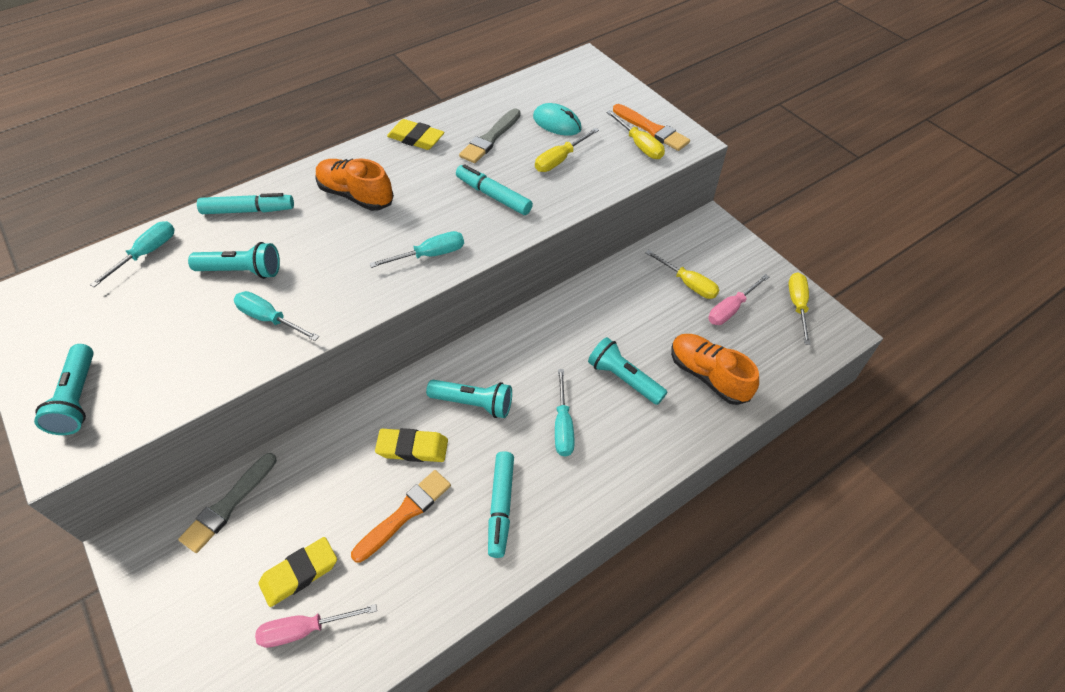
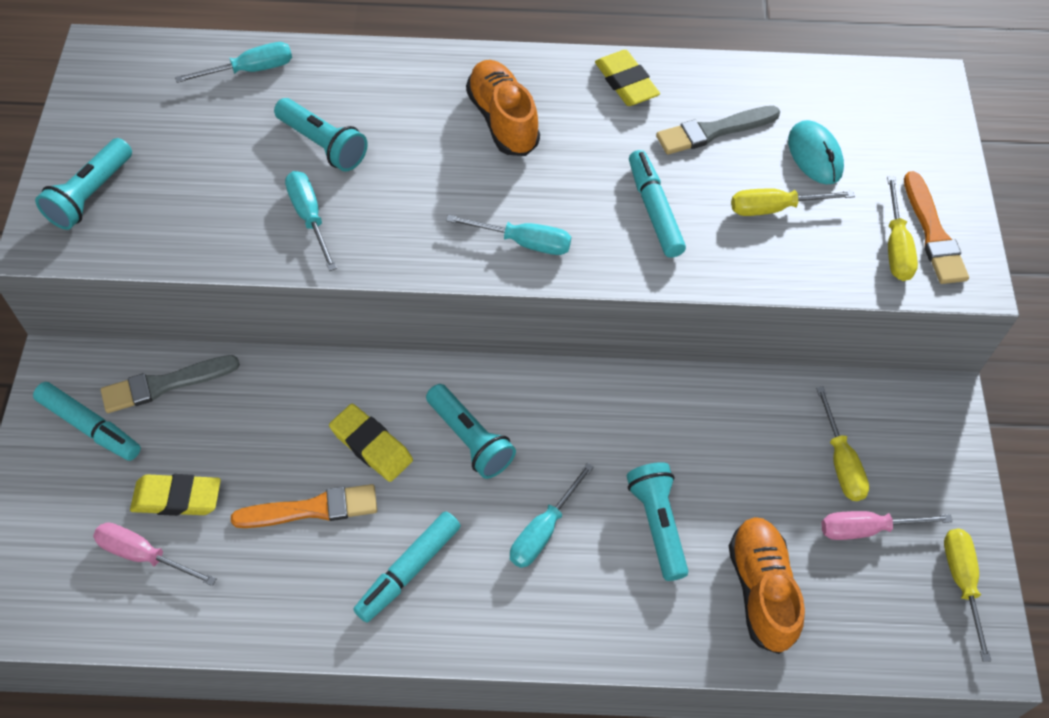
camera: 35 degrees right, 5 degrees up
turquoise marker [197,193,294,214] -> turquoise marker moved to [33,382,141,461]
yellow screwdriver [788,272,811,345] -> yellow screwdriver turned 45 degrees counterclockwise [944,529,991,662]

